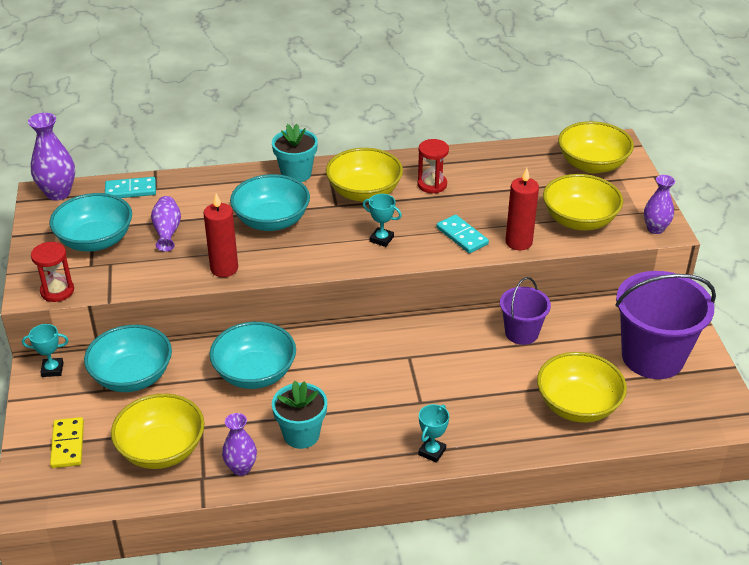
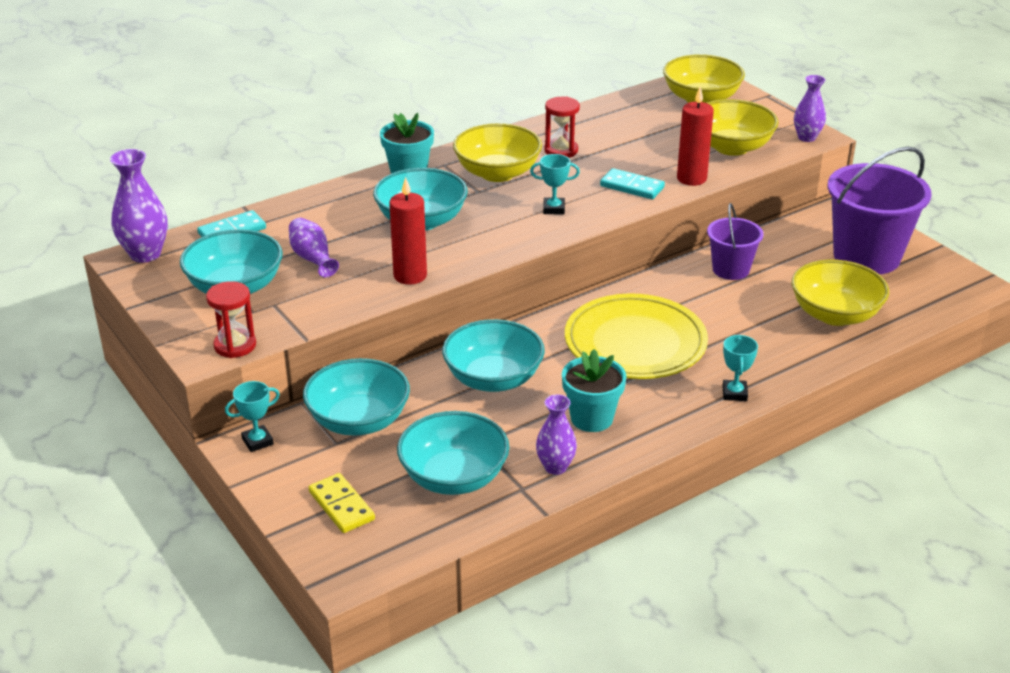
camera: 25 degrees left, 5 degrees down
yellow bowl [111,394,204,469] -> turquoise bowl [397,411,509,495]
none -> yellow plate [565,293,708,379]

